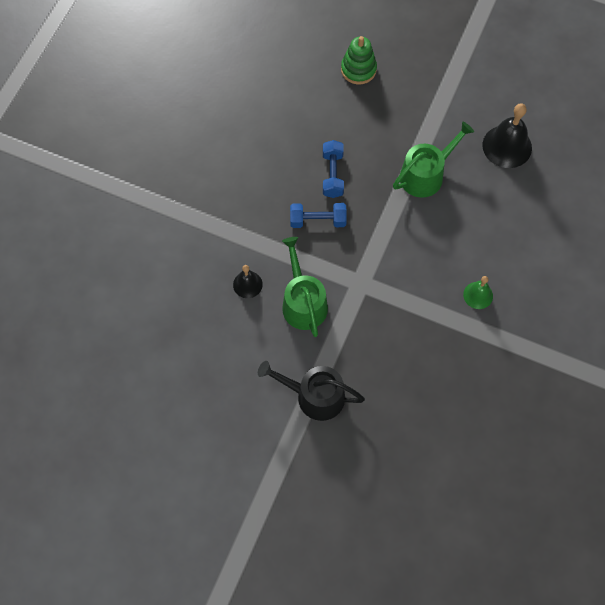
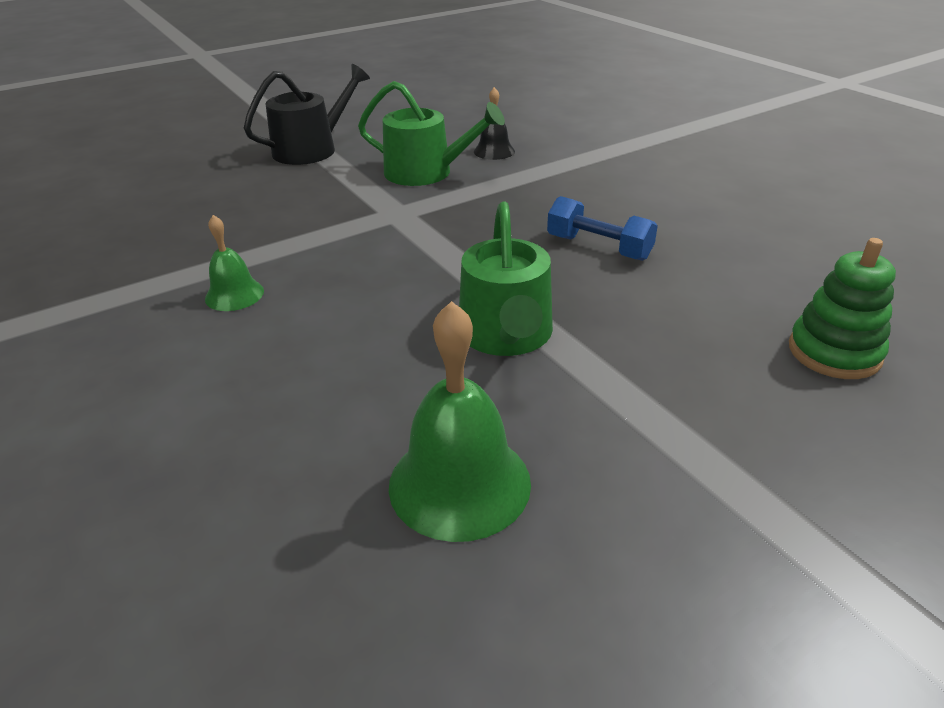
camera: 125 degrees right, 30 degrees down
blue dumbbell [290,203,347,228] -> none
black bell [483,103,532,168] -> green bell [389,301,531,542]

